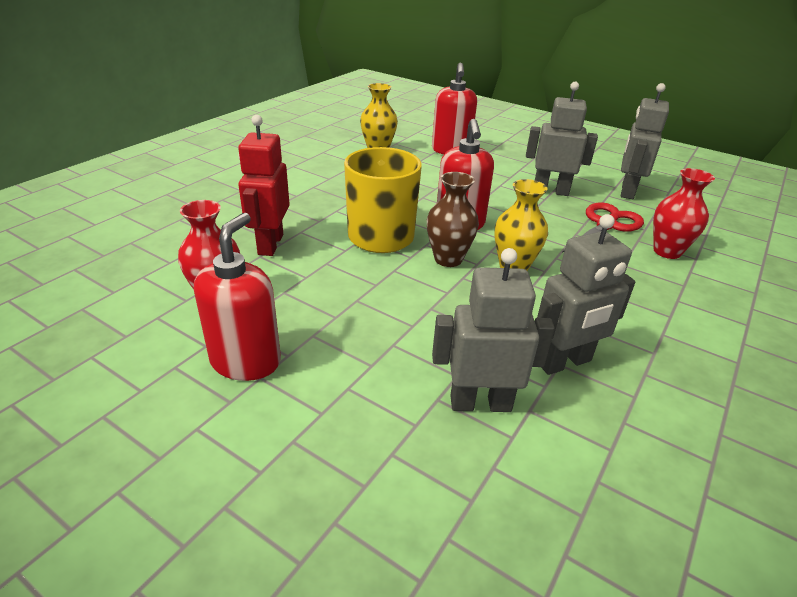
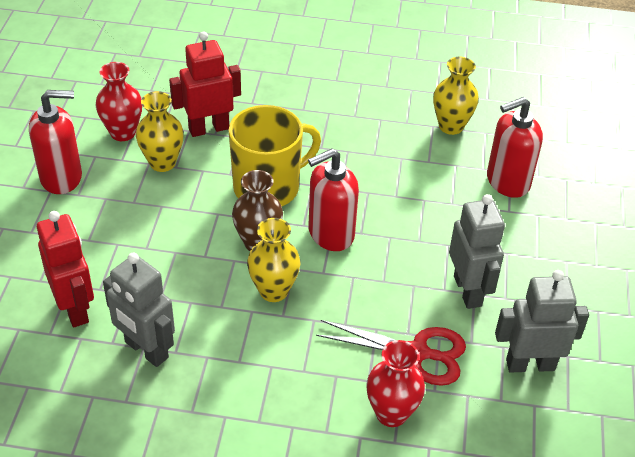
camera: 65 degrees right, 10 degrees up
grey robot [432,248,555,412] -> red robot [37,211,94,327]
none -> yellow vase [136,91,184,172]

